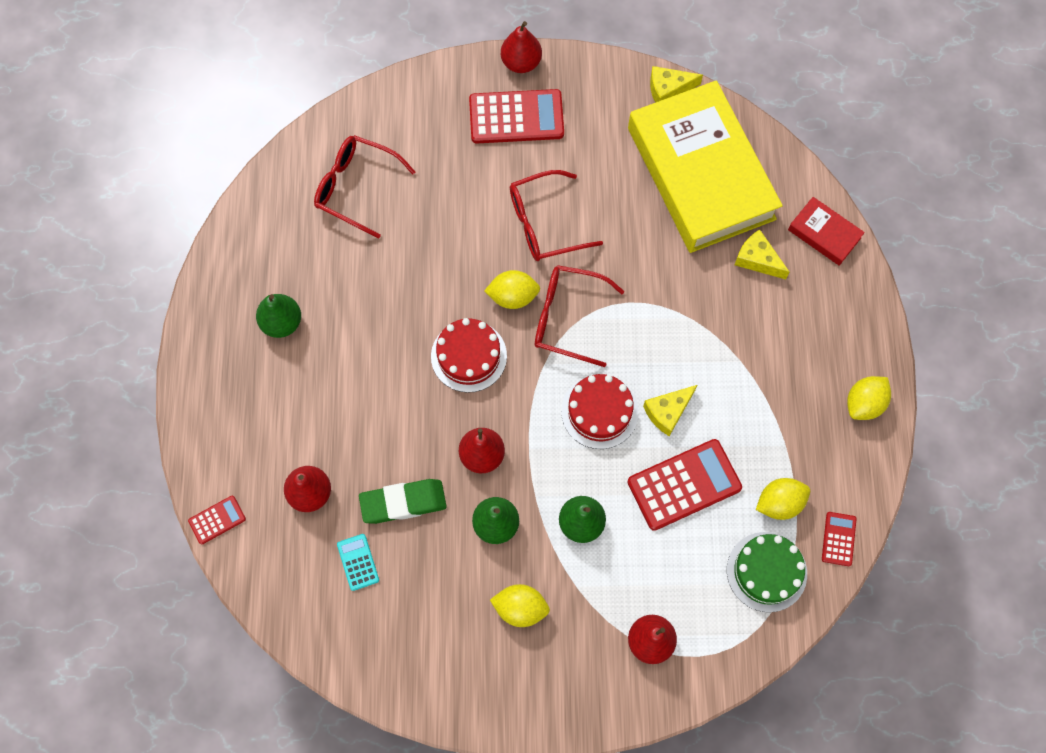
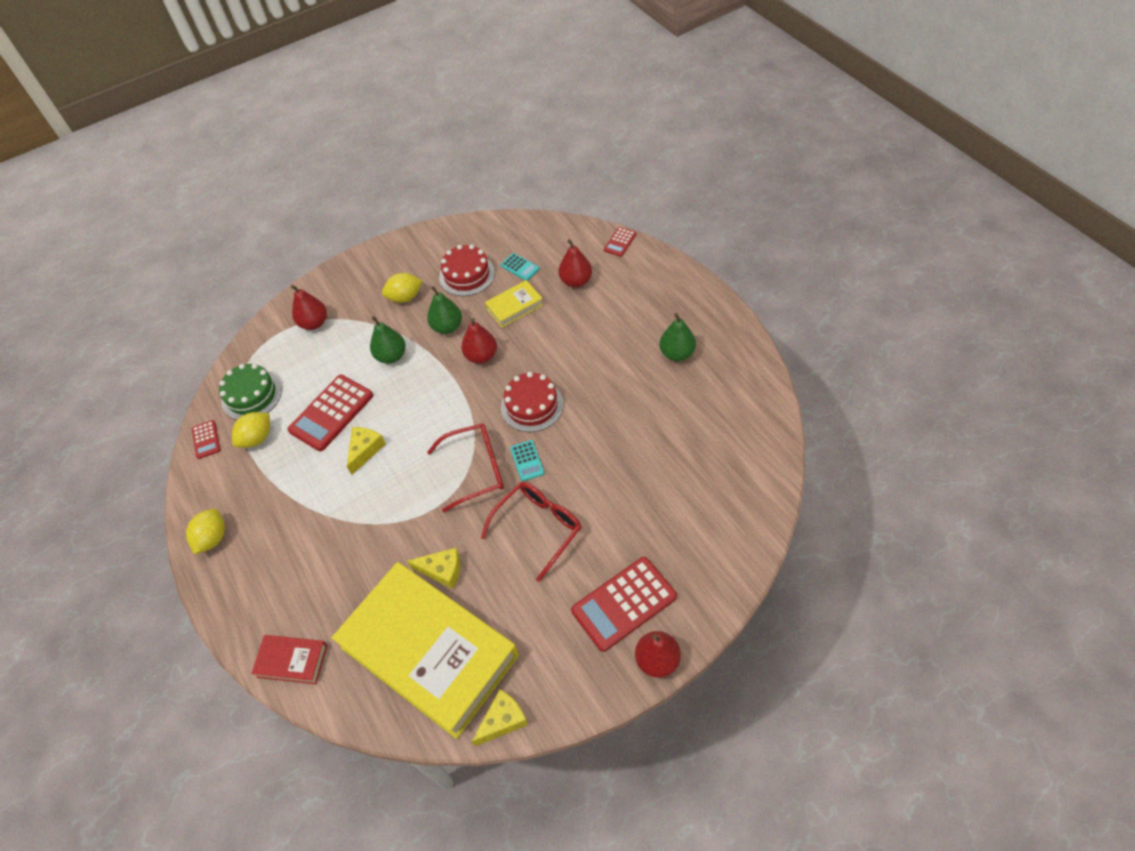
camera: 155 degrees right, 15 degrees down
red glasses [314,135,415,239] -> none
green eraser [359,479,447,524] -> yellow book [485,280,543,328]
yellow lemon [484,270,540,309] -> turquoise calculator [510,440,545,481]
red cake [561,374,638,449] -> red cake moved to [439,245,495,296]
yellow cheese [734,230,790,279] -> yellow cheese moved to [407,548,460,589]

